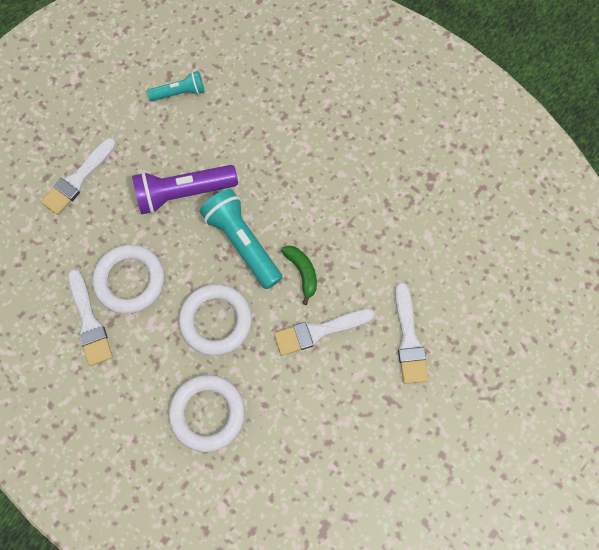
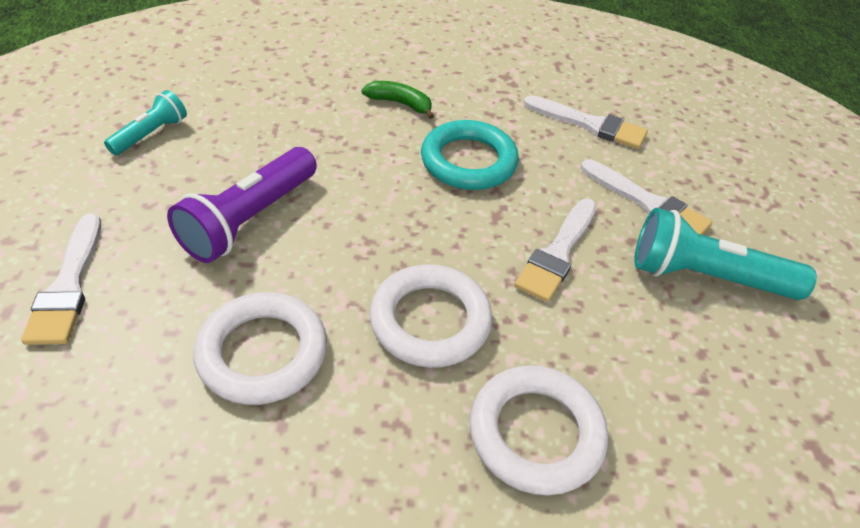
camera: 45 degrees left, 25 degrees down
white brush [68,269,113,366] -> white brush moved to [523,95,648,149]
turquoise flashlight [200,189,283,289] -> turquoise flashlight moved to [634,208,817,300]
green banana [281,246,317,305] -> green banana moved to [362,81,434,119]
none -> turquoise ring [421,120,519,190]

